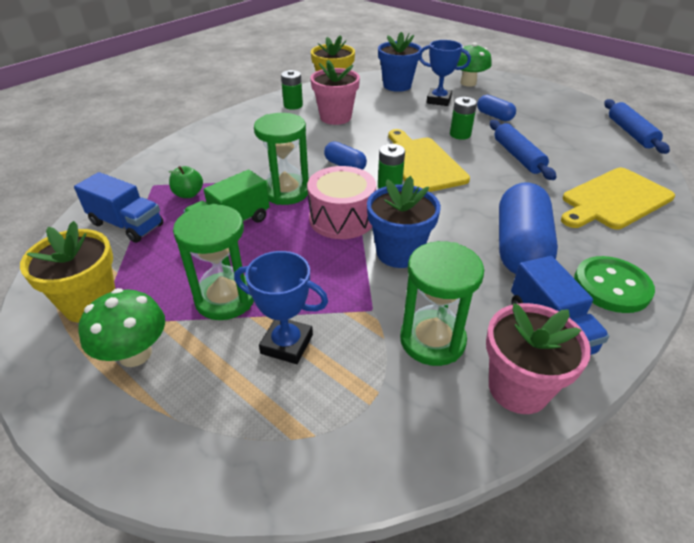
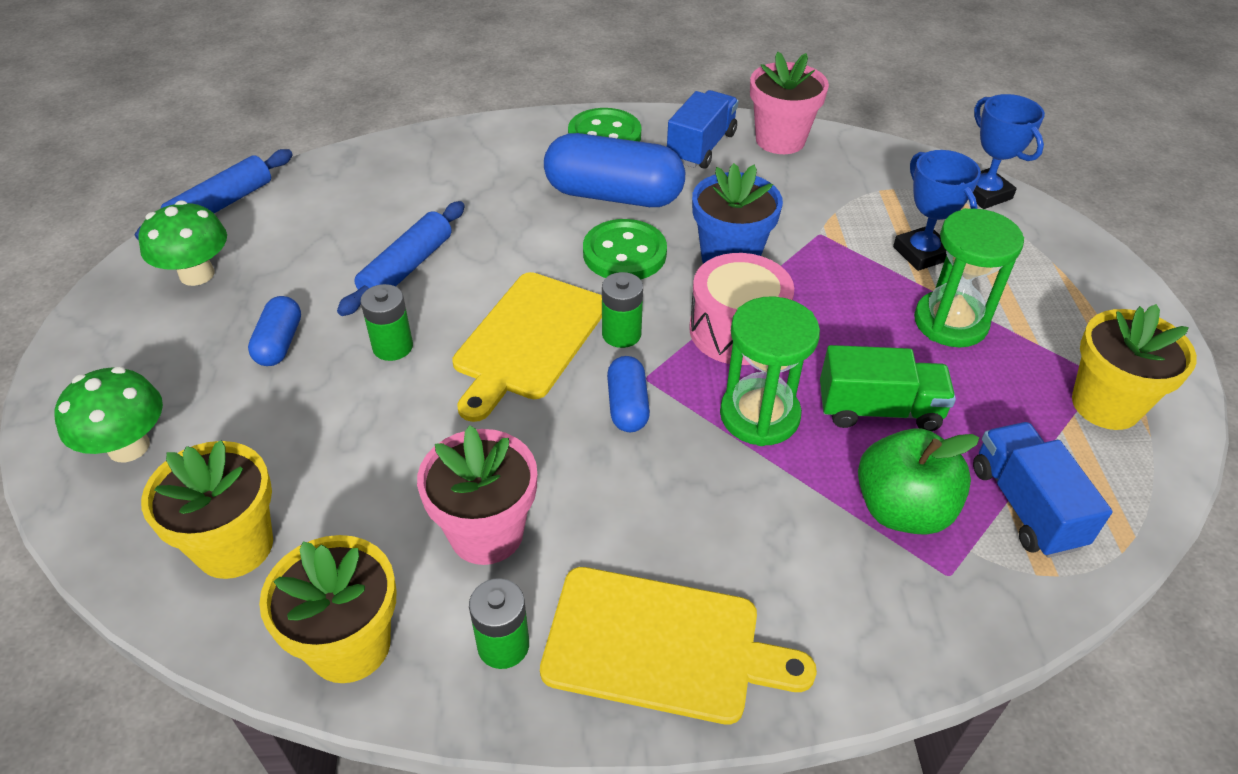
camera: 135 degrees left, 5 degrees up
green mushroom [78,288,165,367] -> green mushroom moved to [138,201,227,286]
green apple [169,166,203,198] -> green apple [858,428,979,535], size x1.77
blue flower pot [378,32,422,92] -> yellow flower pot [141,440,273,579]
green hourglass [400,241,484,366] -> none
blue trophy [418,40,471,106] -> blue trophy moved to [973,94,1045,209]
blue capsule [499,183,558,274] -> blue capsule turned 45 degrees clockwise [544,133,685,207]
yellow cutting board [561,168,675,229] -> yellow cutting board moved to [540,567,817,725]
none -> green button [583,219,667,280]

